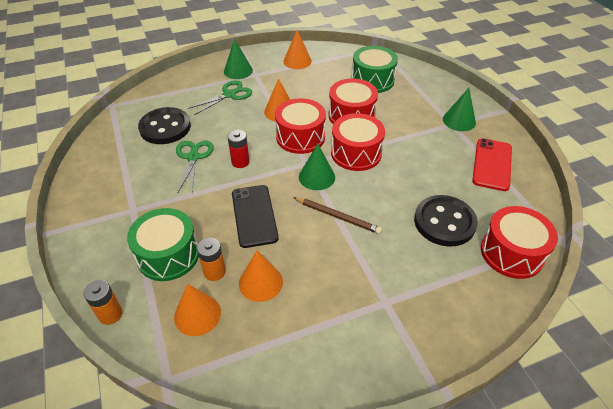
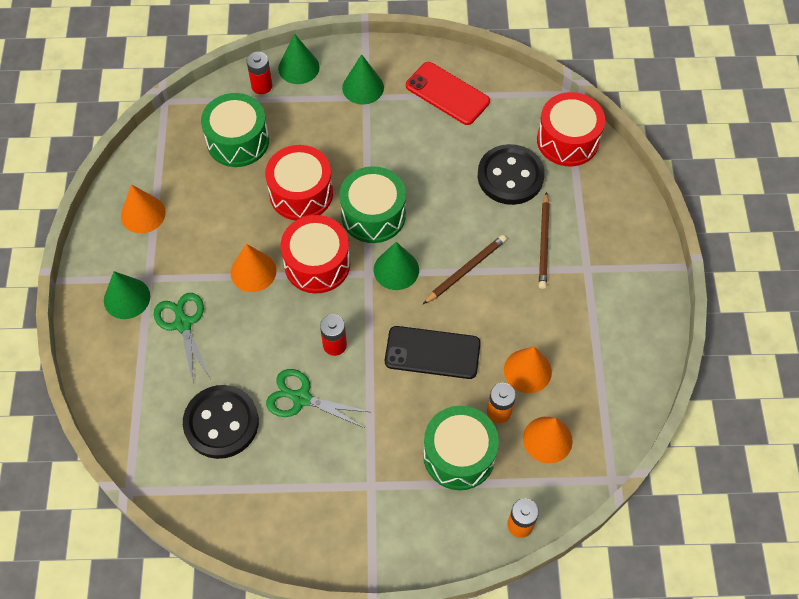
camera: 70 degrees left, 15 degrees up
red drum [331,113,385,171] -> green drum [339,166,406,243]
none -> red battery [246,52,272,94]
none -> green cone [278,34,320,84]
none -> brown pencil [539,192,550,289]

